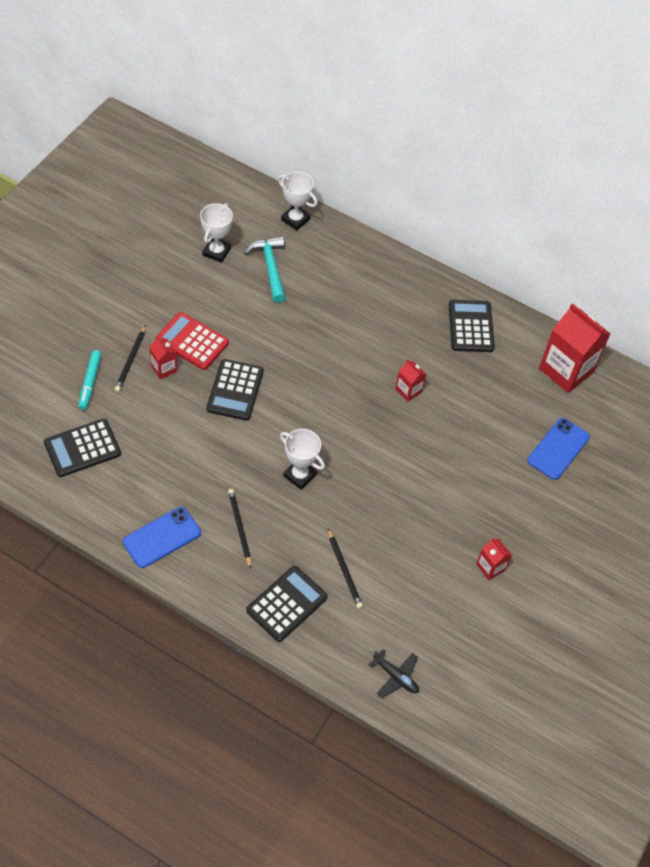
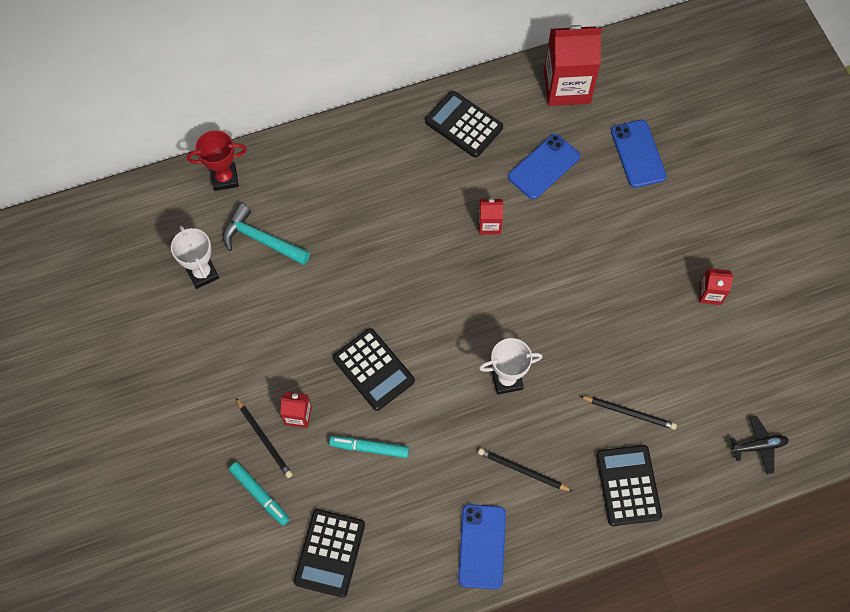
camera: 45 degrees left, 10 degrees up
red calculator [156,312,229,370] -> none
white trophy [278,171,317,231] -> red trophy [187,130,247,191]
none -> turquoise marker [329,436,409,458]
none -> blue phone [508,134,580,199]

